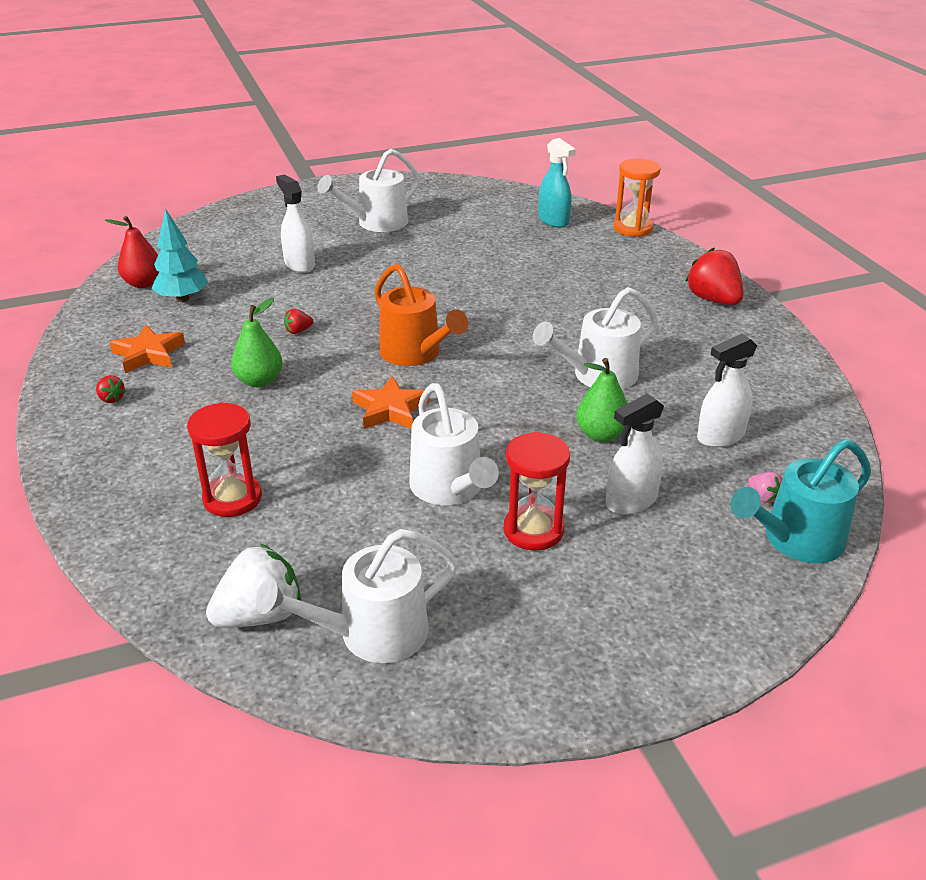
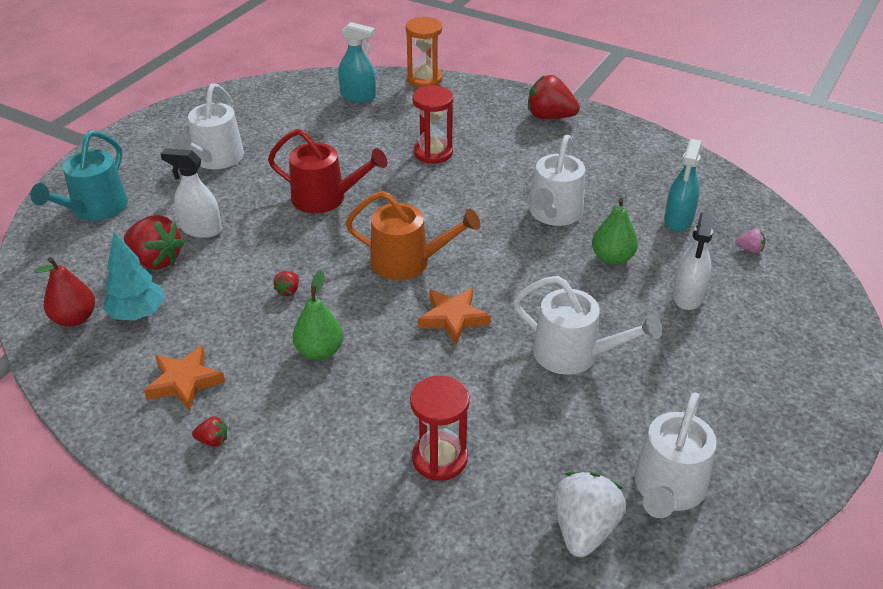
camera: 40 degrees left, 5 degrees up
red hourglass [503,432,570,551] -> red hourglass moved to [413,86,453,164]
white spray bottle [697,334,757,447] -> turquoise spray bottle [664,139,702,232]
turquoise watering can [730,439,871,563] -> turquoise watering can moved to [30,131,128,221]
none -> red strawberry [124,215,185,270]
none -> red watering can [268,129,387,213]

